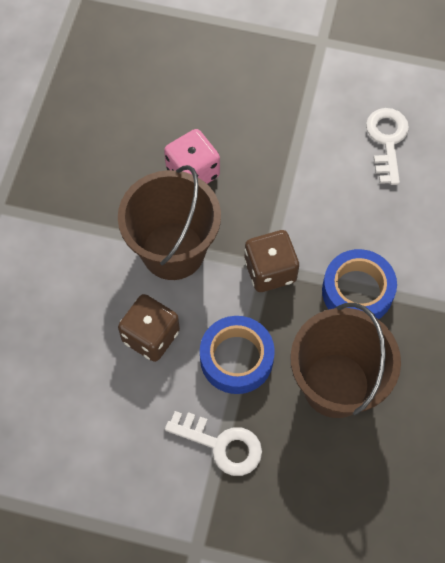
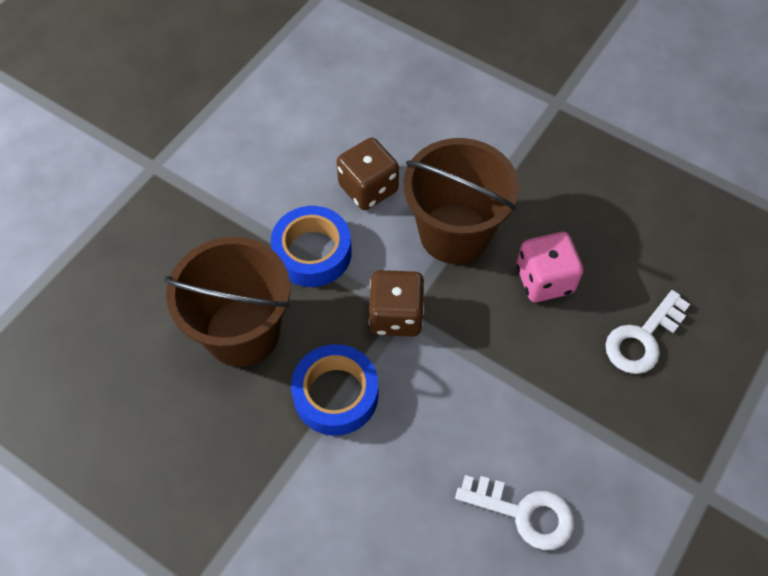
camera: 110 degrees right, 5 degrees down
white key [165,411,262,476] -> white key moved to [605,290,690,374]

